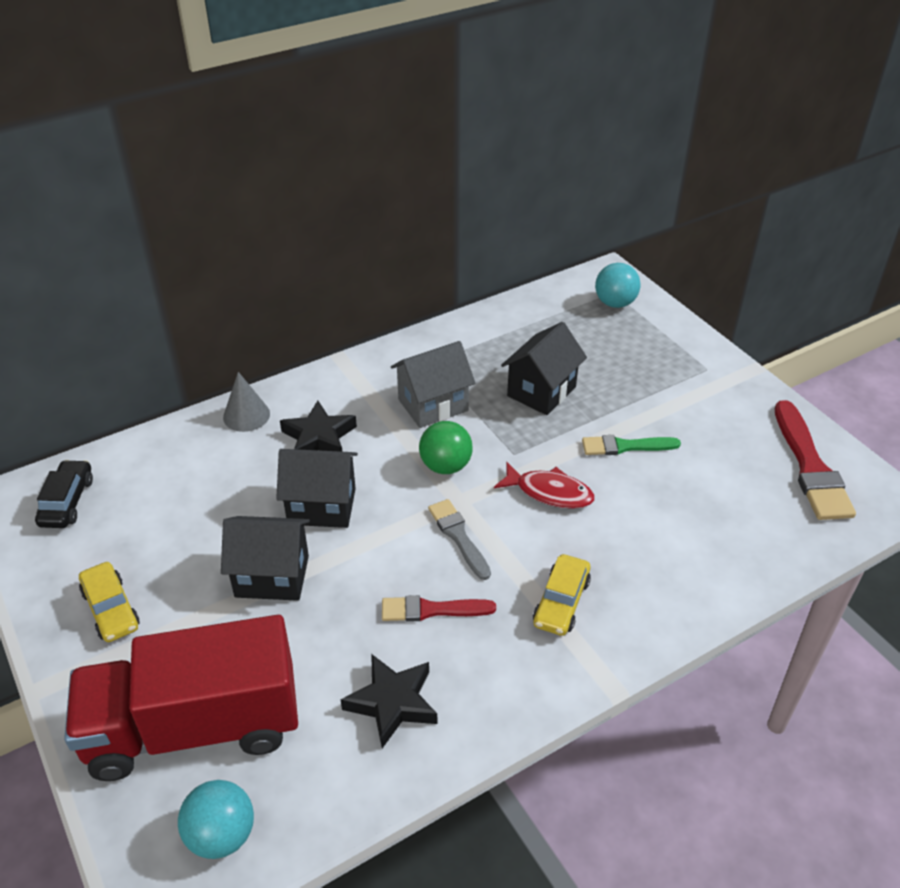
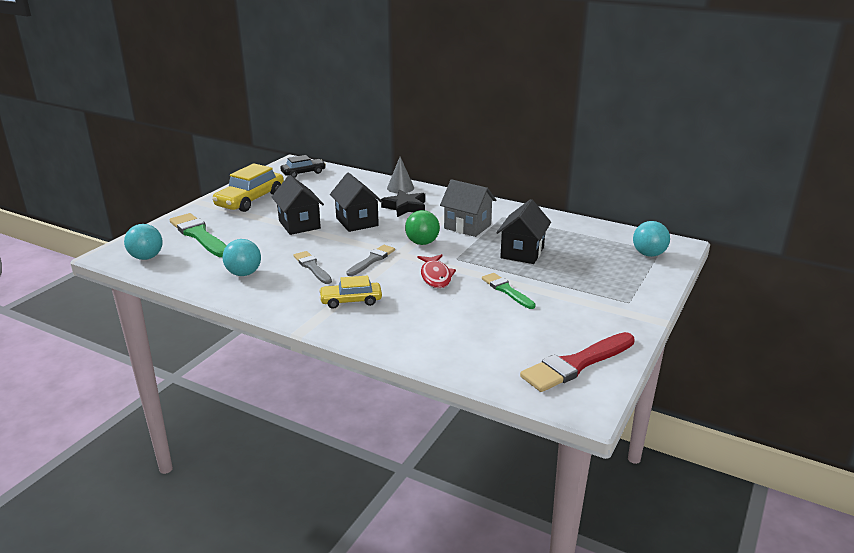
camera: 60 degrees right, 15 degrees down
red truck [64,615,298,781] -> green brush [170,213,227,257]
yellow car [79,562,140,642] -> yellow car [212,163,284,212], size x1.66
black star [341,654,437,748] -> turquoise ball [223,239,261,276]
red brush [382,595,496,622] -> grey brush [294,251,332,284]
black house [501,322,587,415] -> black house turned 75 degrees counterclockwise [496,199,551,264]

